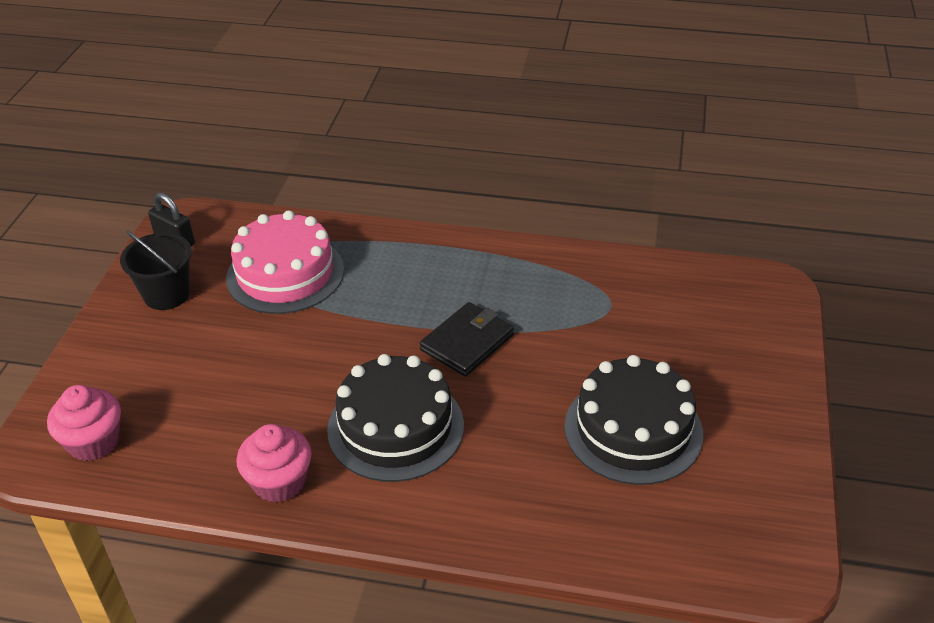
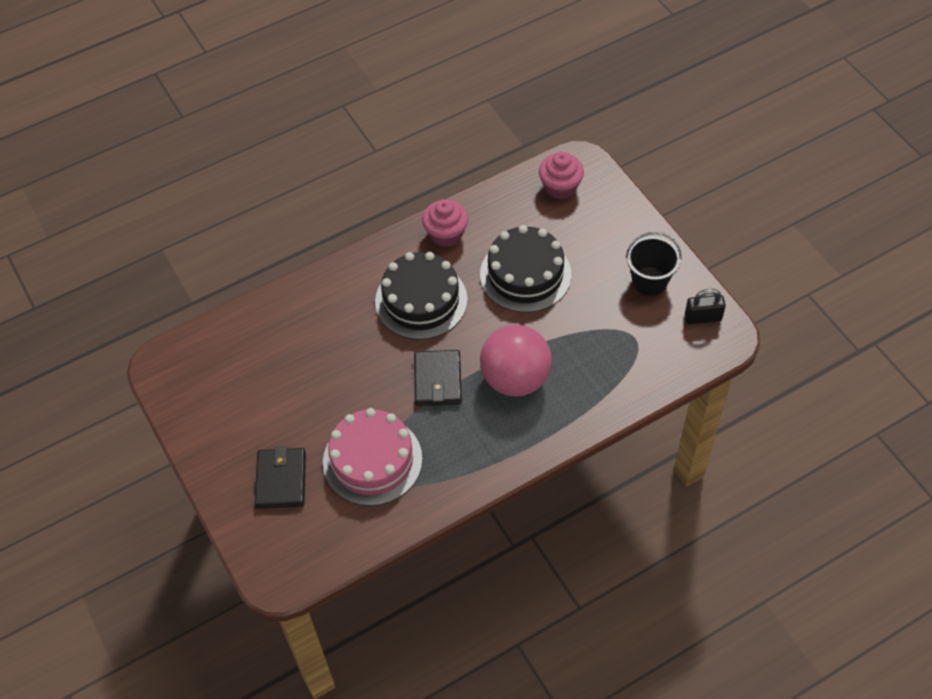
camera: 140 degrees right, 15 degrees up
pink cake [226,210,344,314] -> pink cake moved to [323,408,422,506]
black cake [564,355,703,485] -> black cake moved to [480,225,571,313]
none -> black wallet [255,446,306,509]
none -> pink ball [480,325,552,396]

